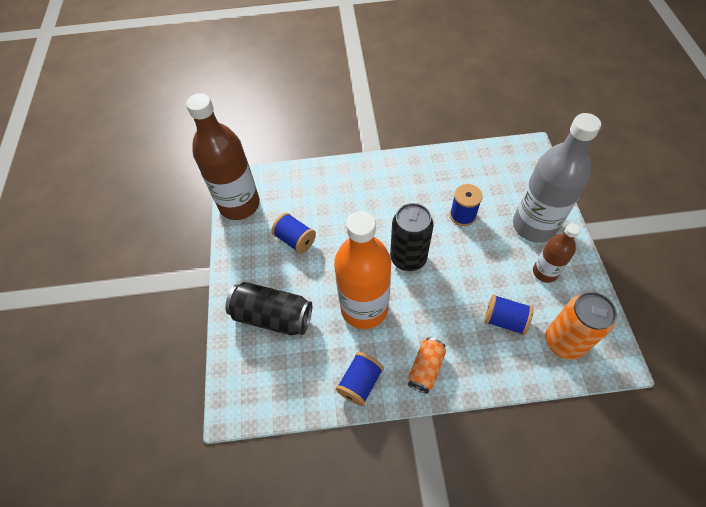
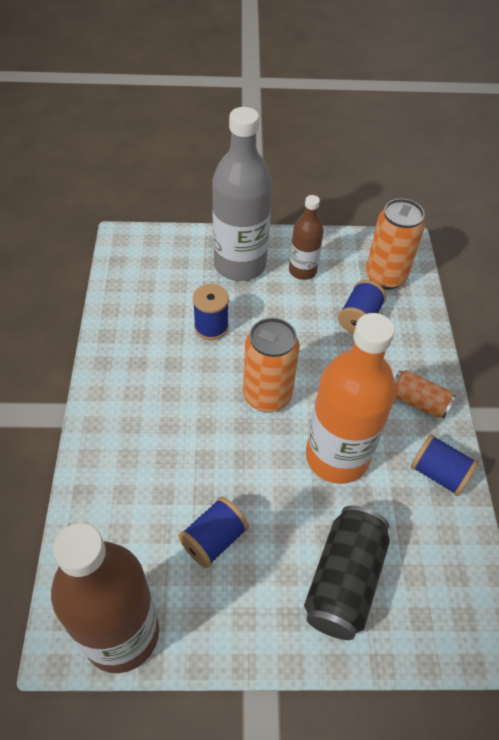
camera: 90 degrees left, 5 degrees down
black can [390,203,434,271] -> orange can [243,318,300,412]

